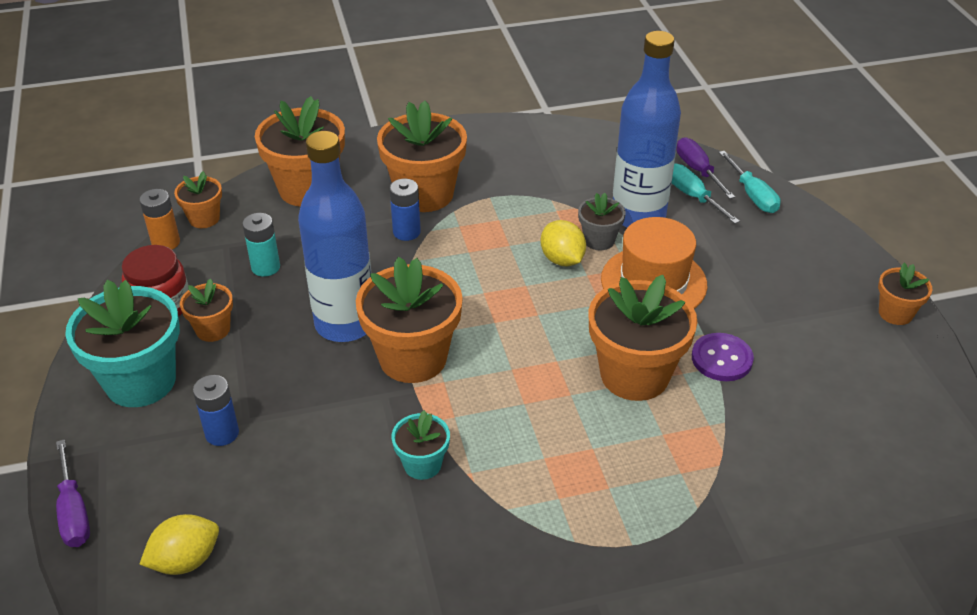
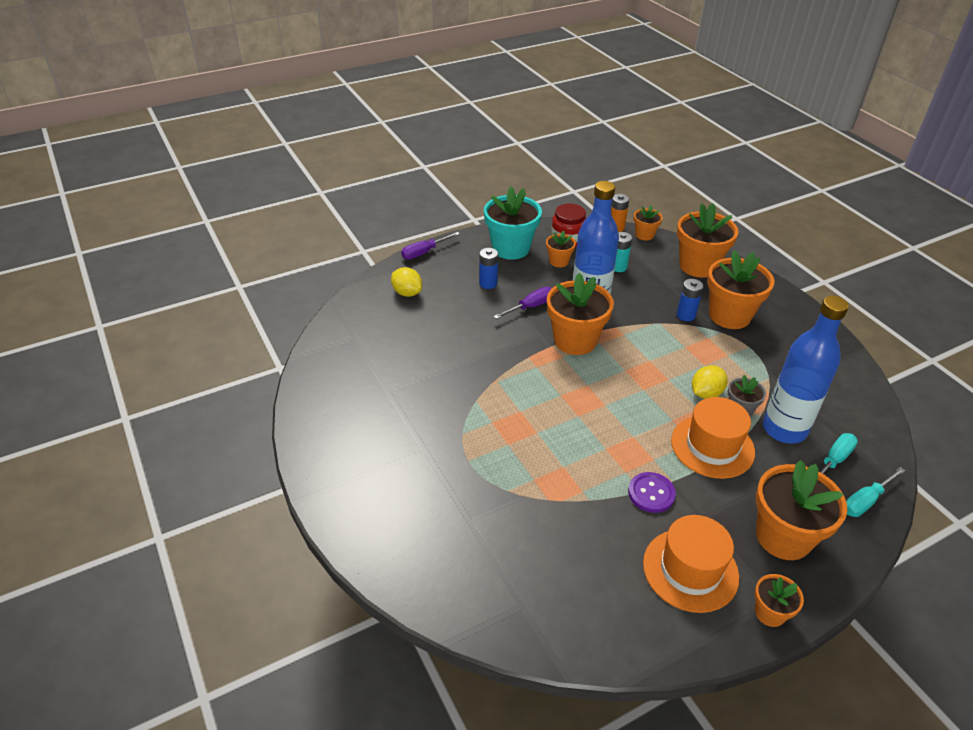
camera: 75 degrees right, 0 degrees up
turquoise flower pot [391,410,450,480] -> none
orange flower pot [589,275,697,401] -> orange flower pot moved to [756,460,847,560]
purple screwdriver [676,137,735,199] -> purple screwdriver moved to [494,287,552,319]
none -> orange hat [643,515,739,613]

